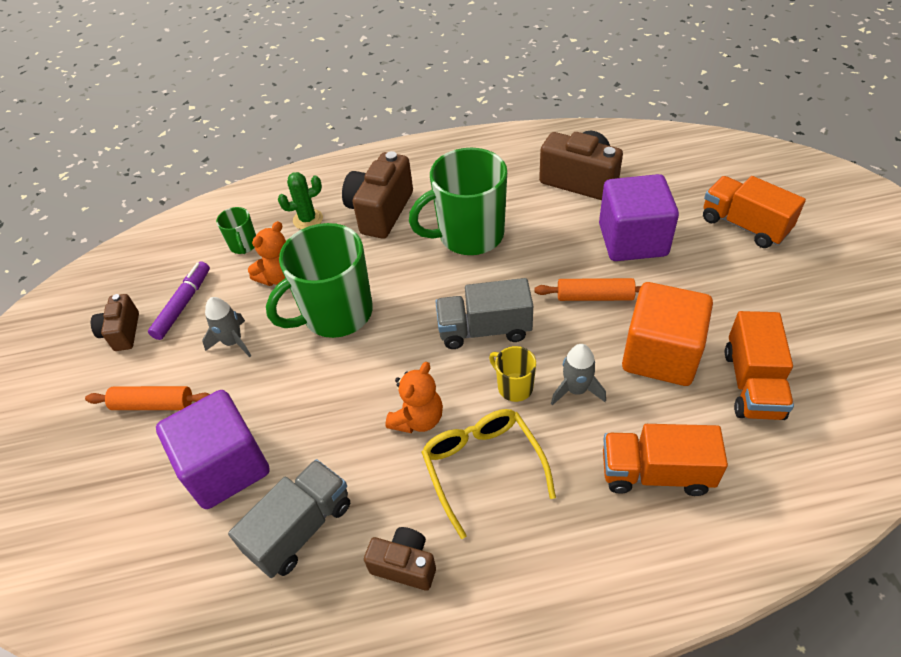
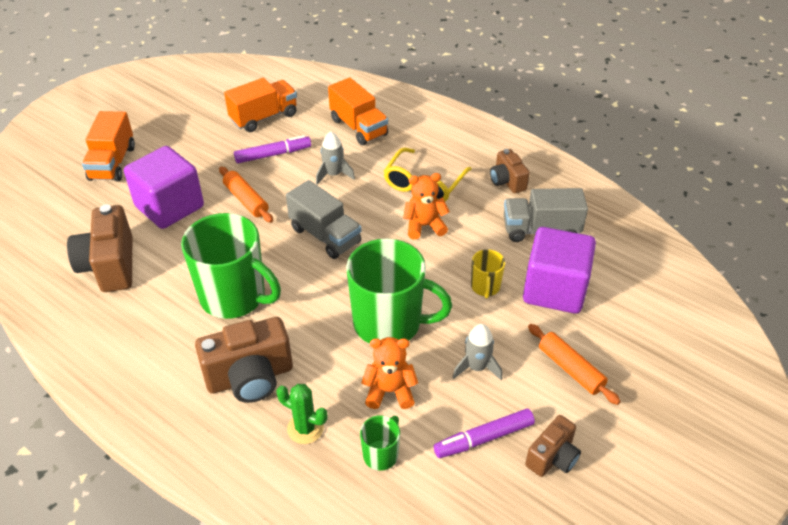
camera: 135 degrees left, 5 degrees down
yellow mug [489,346,536,402] -> yellow mug moved to [471,249,505,298]
orange cube [622,282,713,386] -> purple marker [234,135,311,163]

